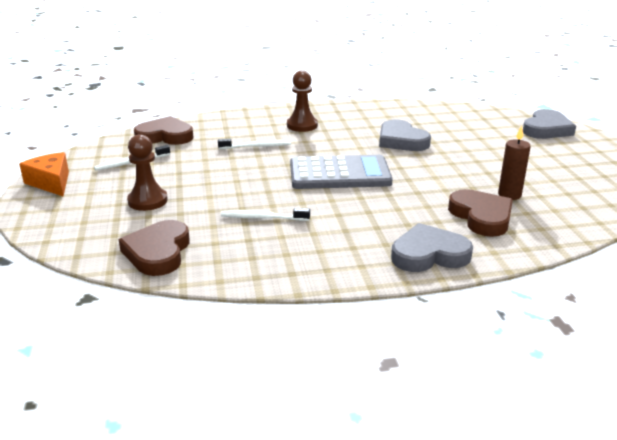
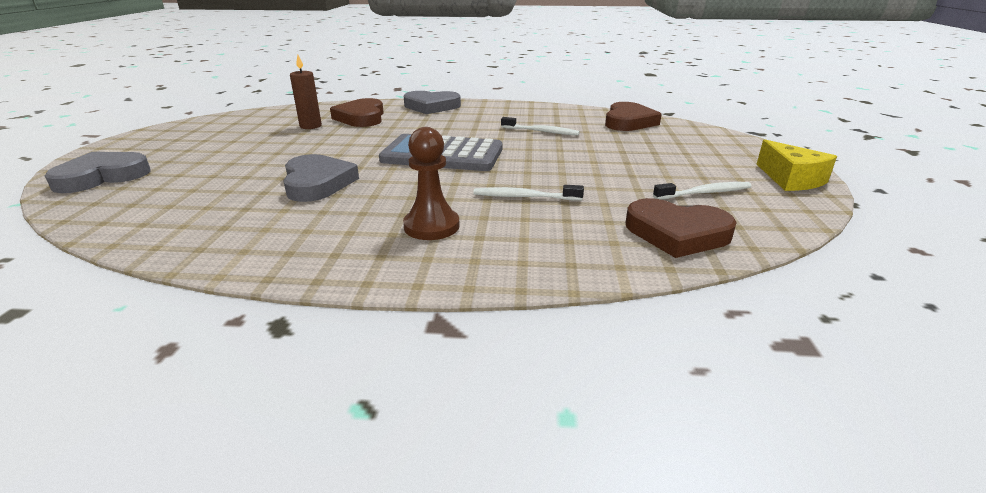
camera: 165 degrees left, 0 degrees up
orange cheese [19,152,69,196] -> yellow cheese [757,140,837,191]
brown pawn [127,134,168,211] -> none

